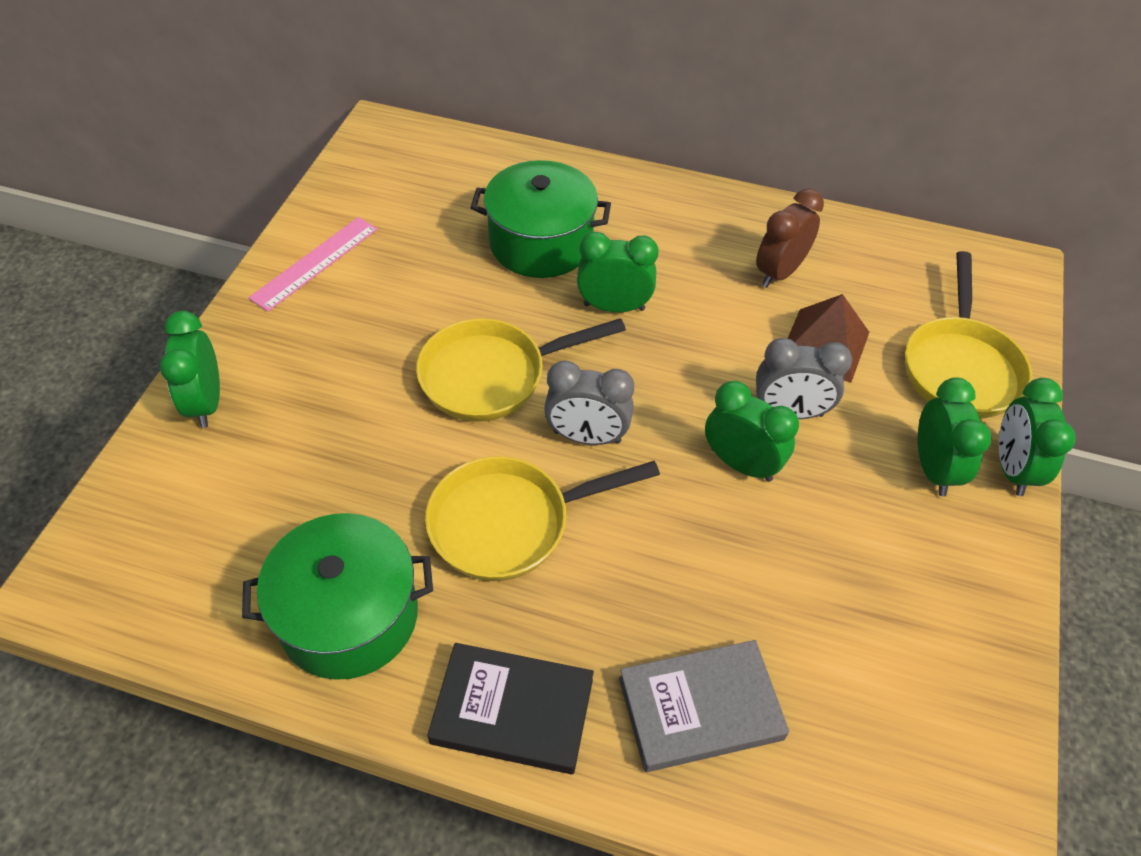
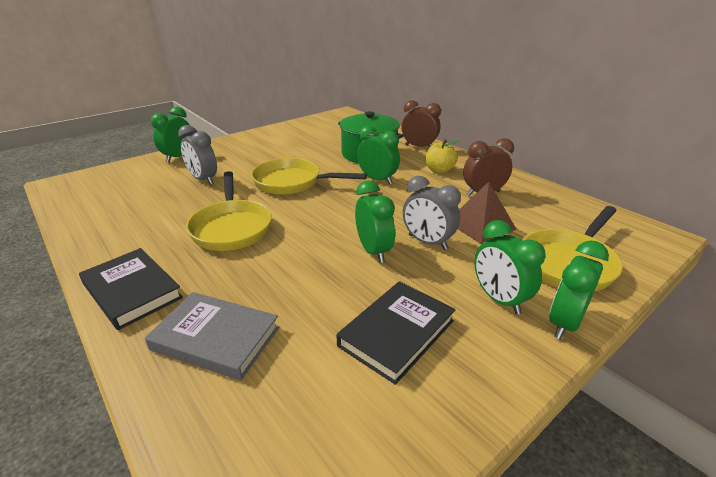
camera: 35 degrees right, 20 degrees down
green pot [242,513,433,680] -> none
pink ruler [249,217,378,312] -> none
yellow pan [425,456,660,581] -> yellow pan turned 120 degrees counterclockwise [186,171,272,251]
grey clock [544,361,634,445] -> grey clock moved to [178,125,217,185]
green clock [918,377,992,496] -> green clock turned 120 degrees clockwise [475,220,545,315]
none -> black book [337,281,456,385]
none -> brown clock [401,100,441,147]
none -> yellow apple [425,140,459,174]

